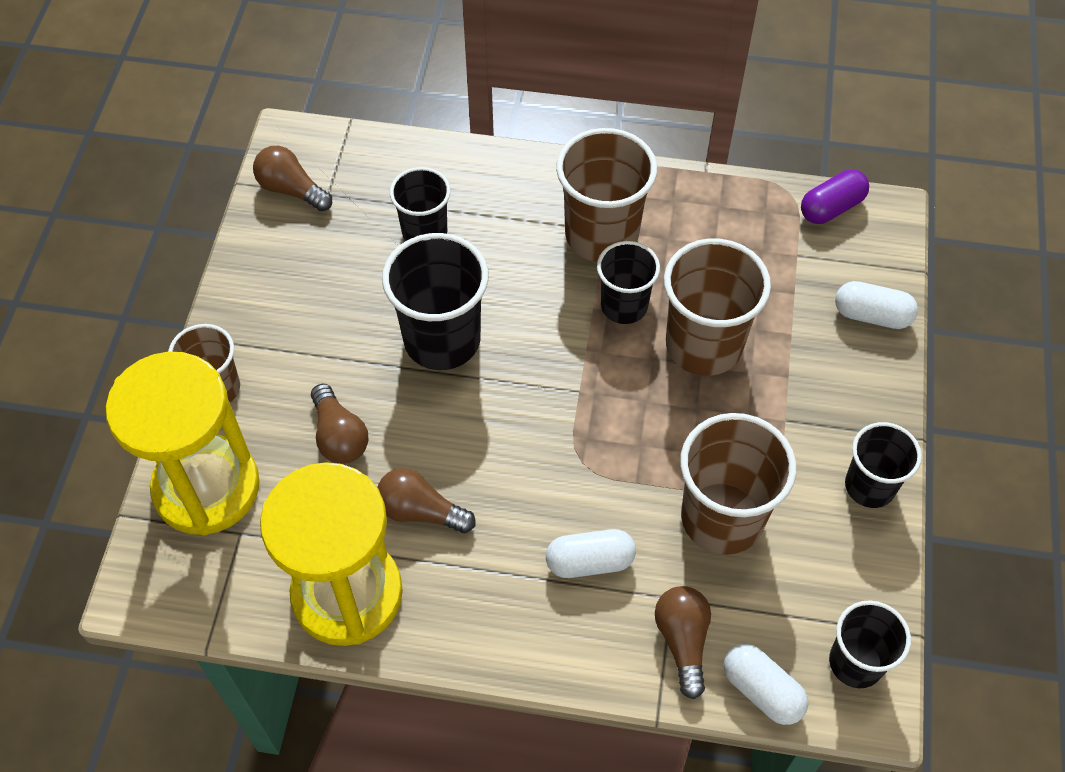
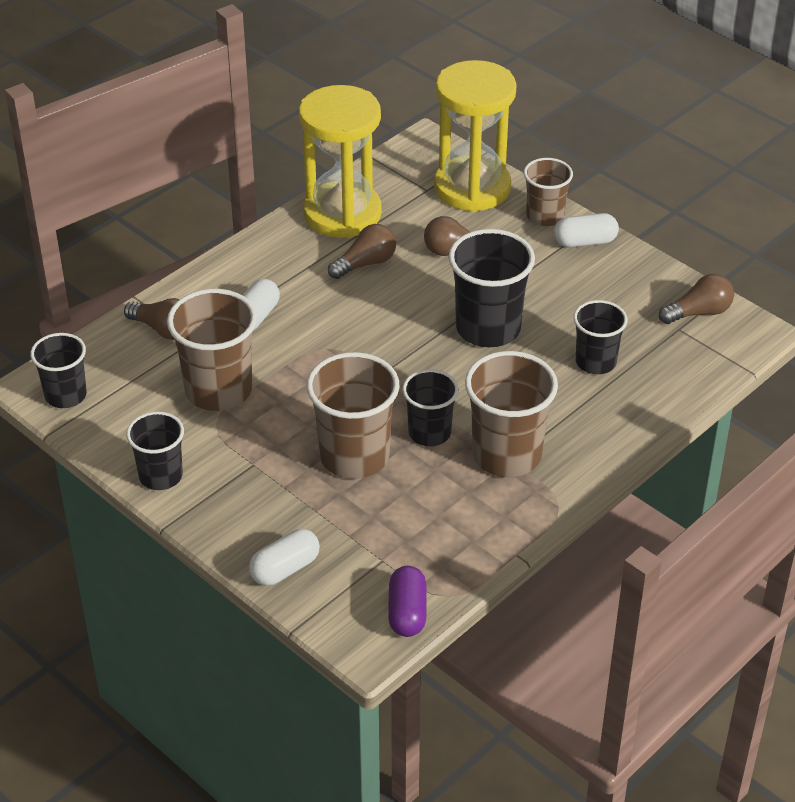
camera: 125 degrees right, 15 degrees down
white capsule [724,644,808,725] -> white capsule moved to [554,213,619,248]

